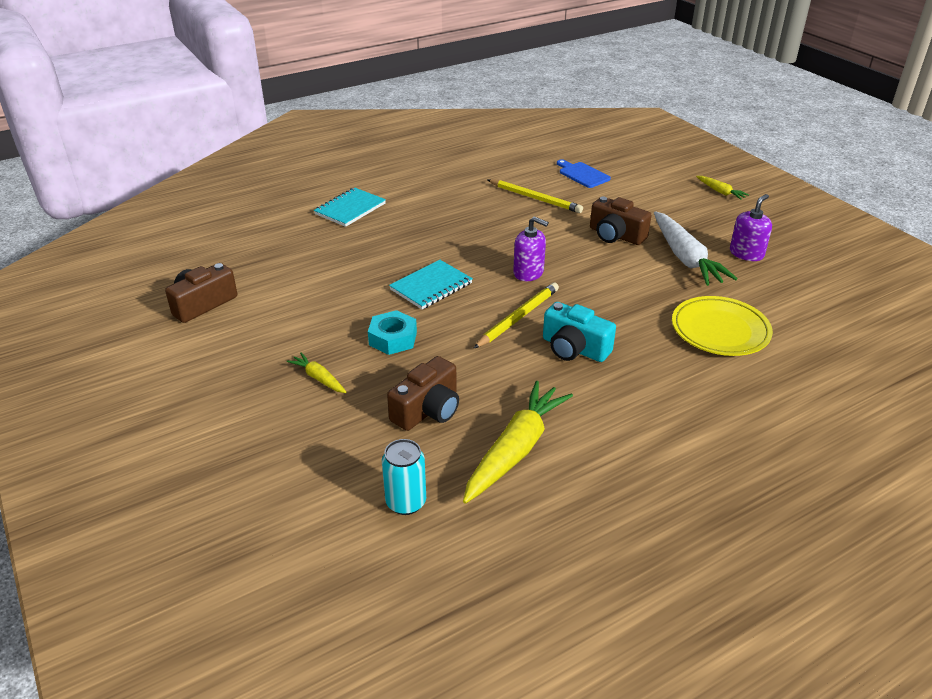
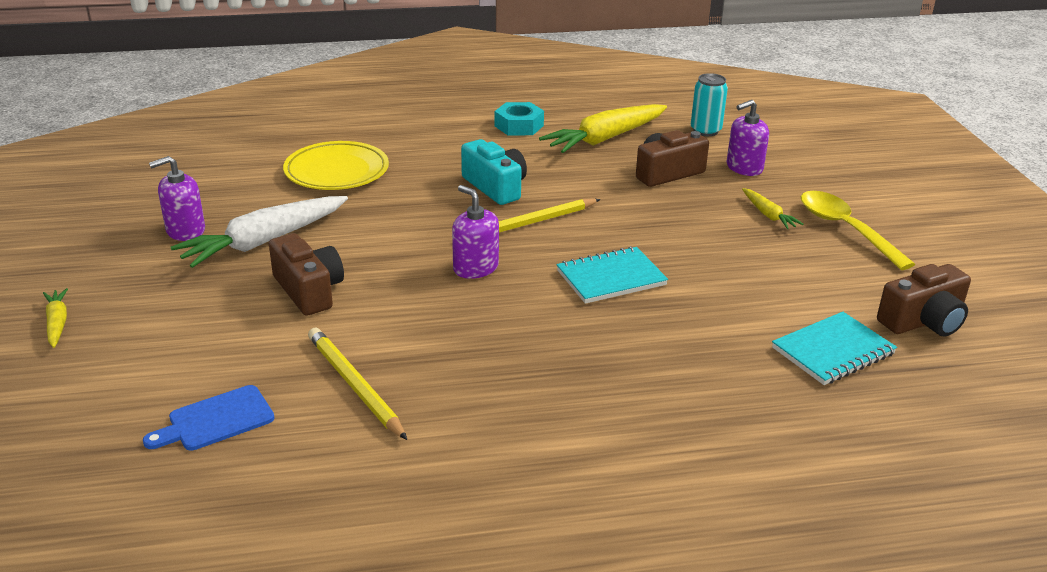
camera: 160 degrees left, 5 degrees down
turquoise notebook [314,188,386,227] -> turquoise notebook moved to [772,312,897,385]
turquoise nut [368,310,417,355] -> turquoise nut moved to [495,102,544,136]
blue cutting board [557,159,611,188] -> blue cutting board turned 75 degrees clockwise [143,385,275,451]
white carrot [654,211,738,286] -> white carrot turned 135 degrees counterclockwise [171,196,348,268]
none -> purple soap dispenser [727,100,769,176]
none -> yellow spoon [801,191,915,270]

